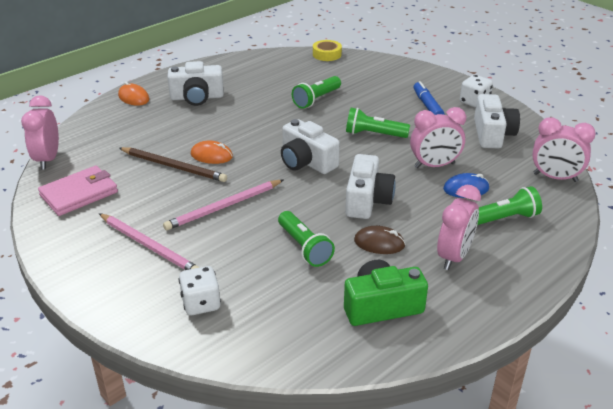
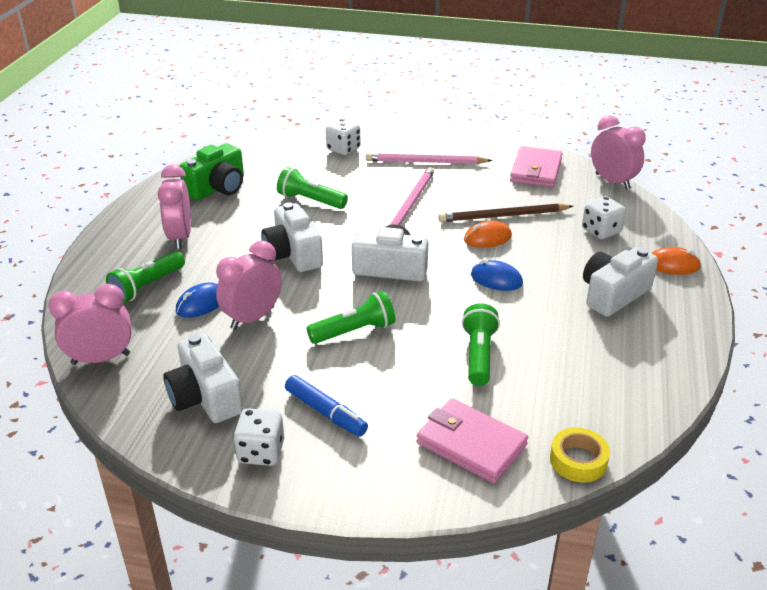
camera: 145 degrees right, 0 degrees up
brown mouse [354,226,405,254] -> none
none -> pink wallet [417,398,528,483]
none -> blue mouse [471,259,523,291]
none -> white dice [582,196,626,239]

